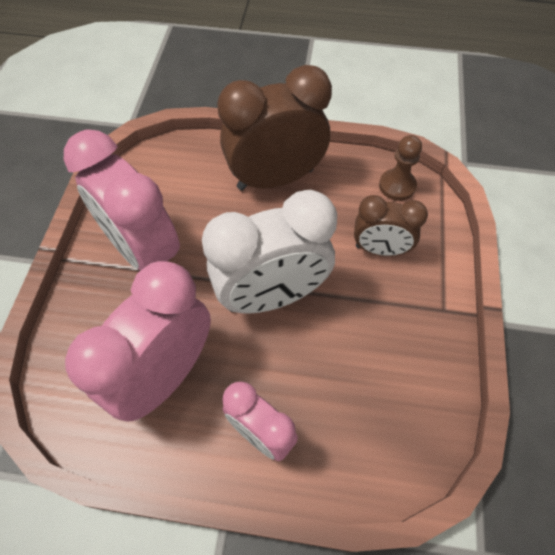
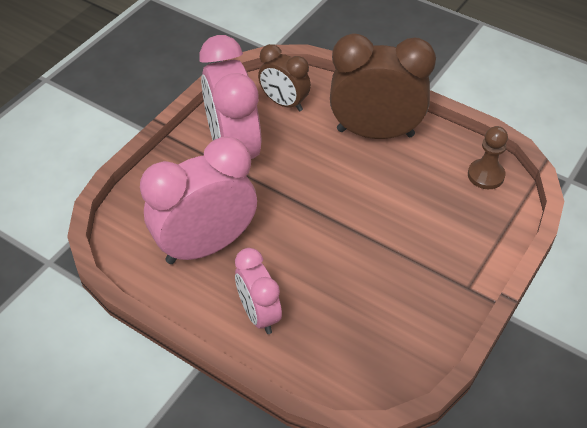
camera: 25 degrees right, 10 degrees down
white clock [202,190,337,314] -> none
brown clock [354,195,428,256] -> brown clock moved to [258,44,311,111]

